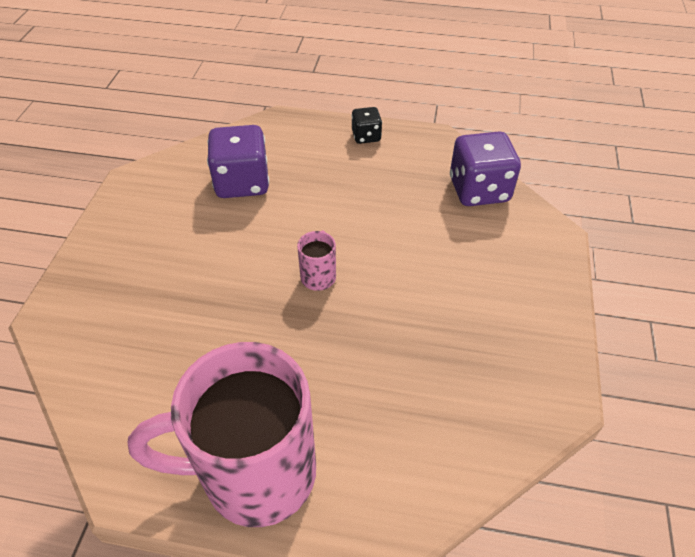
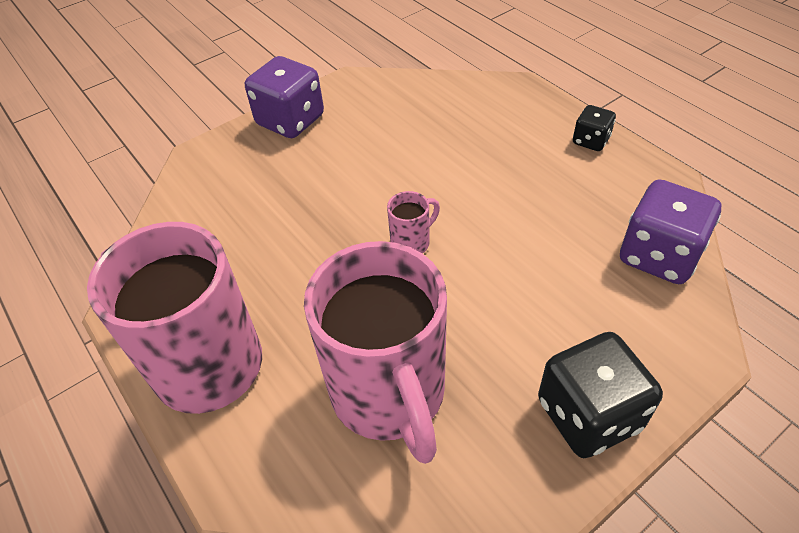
camera: 45 degrees right, 0 degrees up
purple dice [207,125,269,198] -> purple dice moved to [245,56,324,138]
none -> pink mug [304,241,447,464]
none -> black dice [538,332,663,458]

